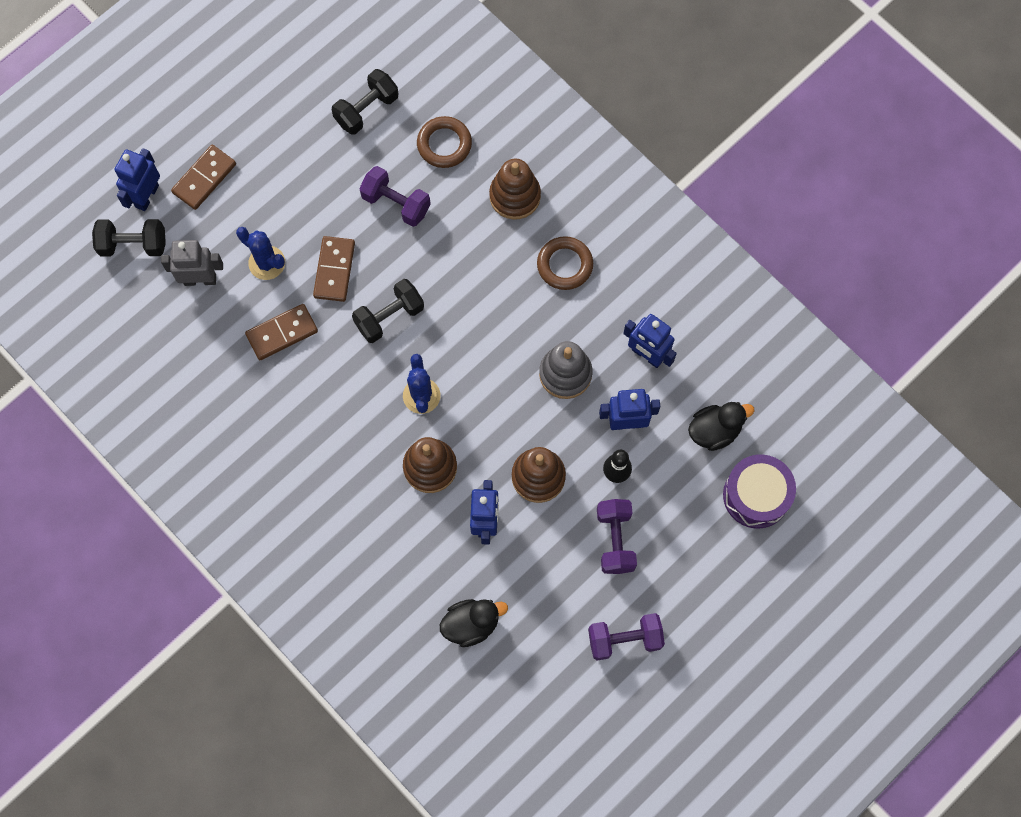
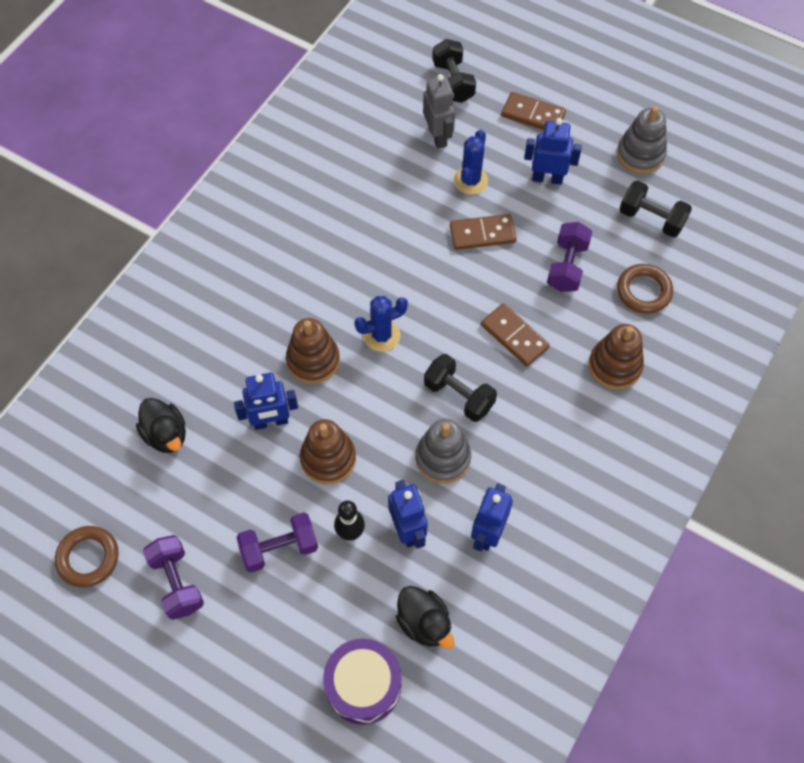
camera: 75 degrees right, 10 degrees down
blue robot [114,148,160,211] -> blue robot moved to [524,118,582,185]
brown domino [245,304,318,360] -> brown domino moved to [481,303,550,366]
black dumbbell [352,279,424,343] -> black dumbbell moved to [424,354,497,422]
brown ring [537,236,593,290] -> brown ring moved to [55,526,119,587]
none -> grey stacking toy [617,106,667,174]

